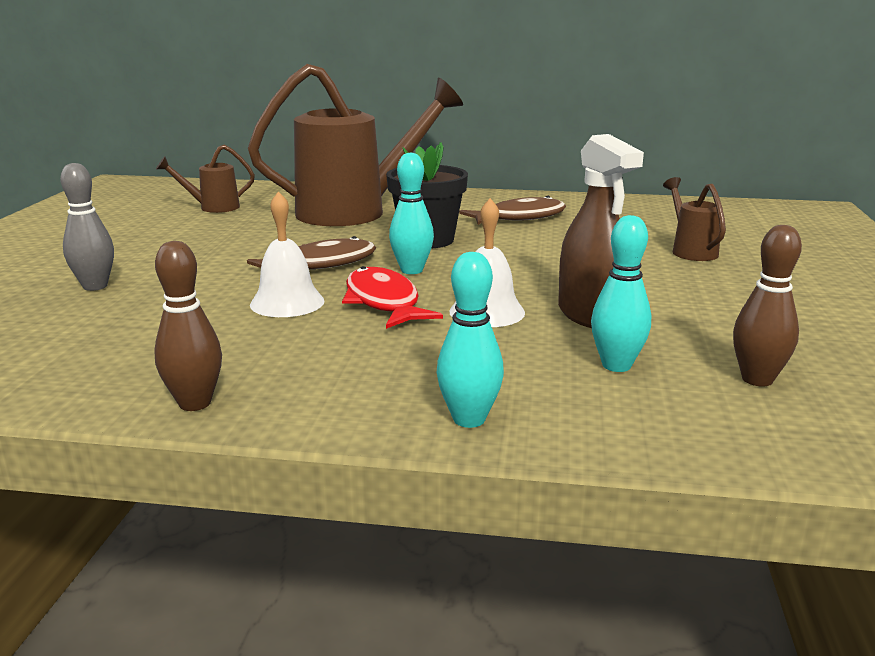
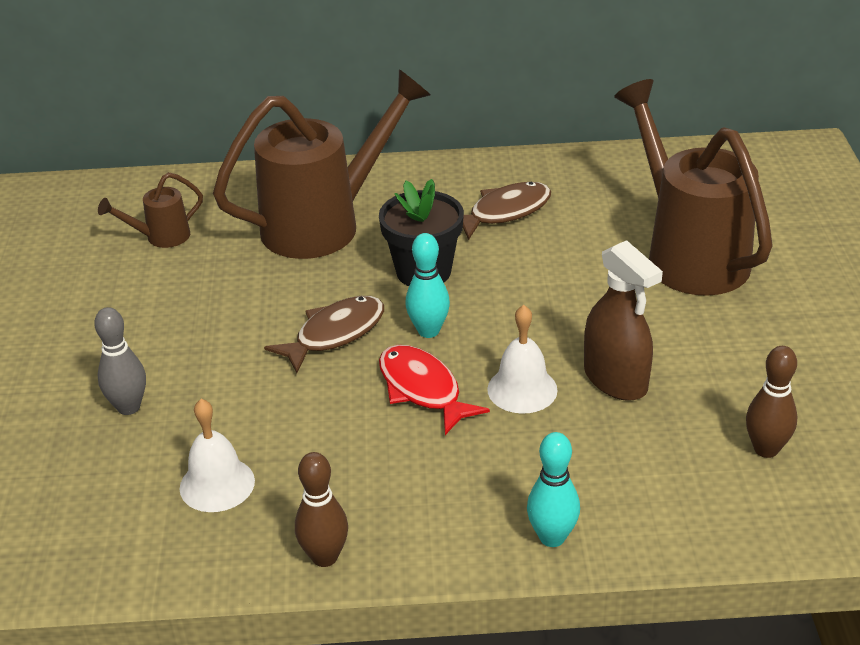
camera: 10 degrees left, 15 degrees up
white bell [250,191,324,317] -> white bell moved to [180,399,255,512]
turquoise bowling pin [591,215,651,372] -> none
brown watering can [663,177,726,261] -> brown watering can [614,79,773,296], size x2.27

